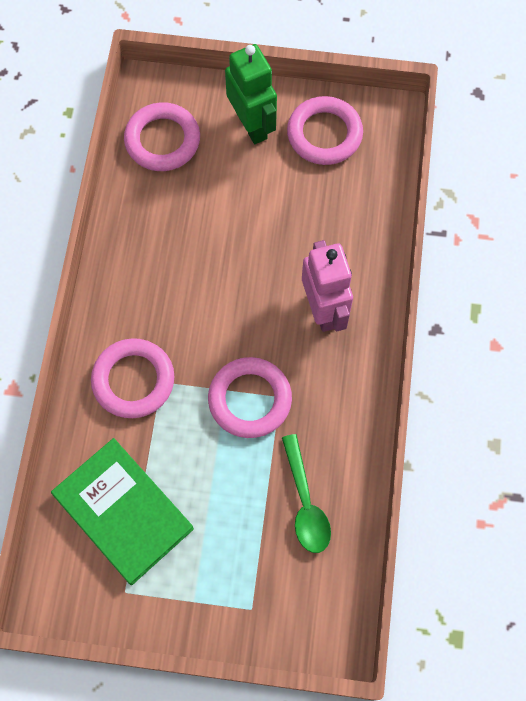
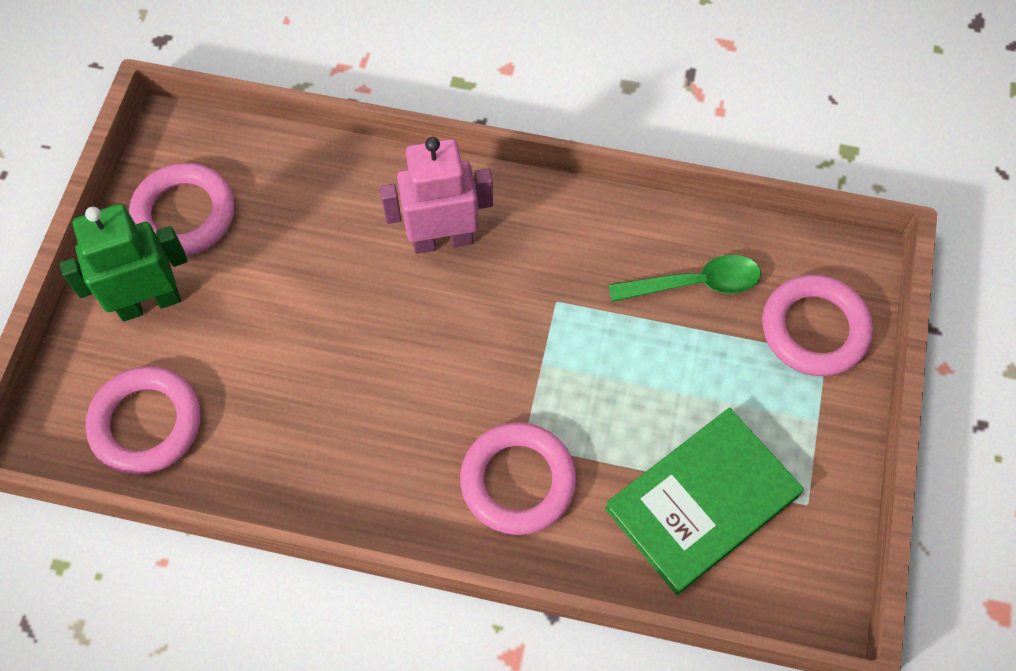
camera: 85 degrees left, 5 degrees down
pink ring [208,357,292,438] -> pink ring moved to [762,274,873,376]

